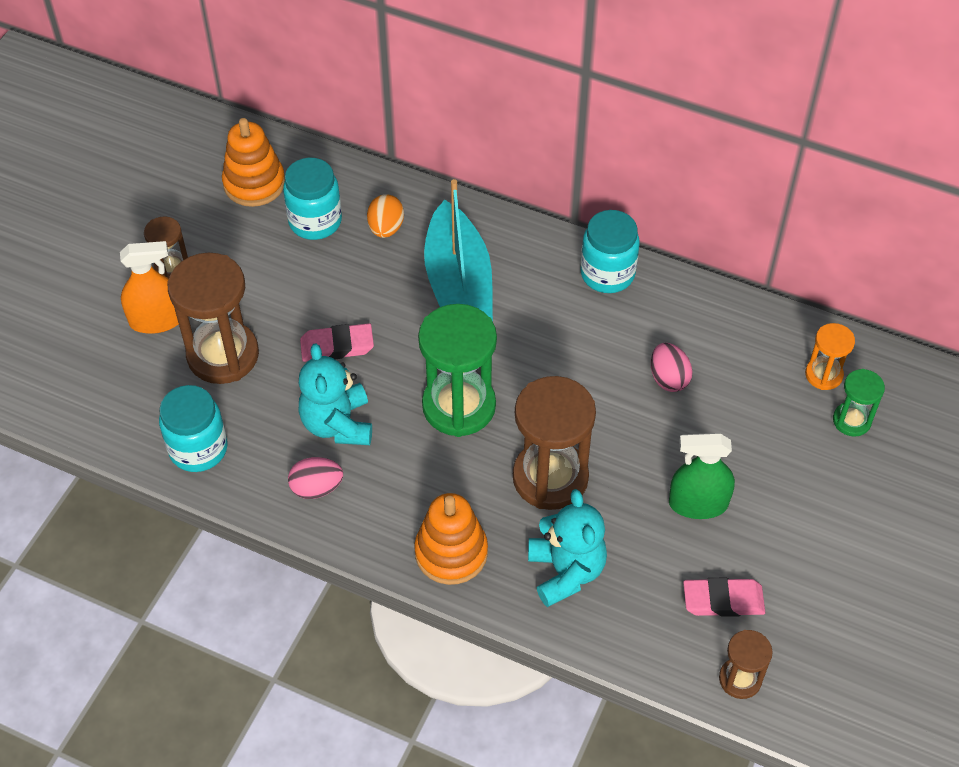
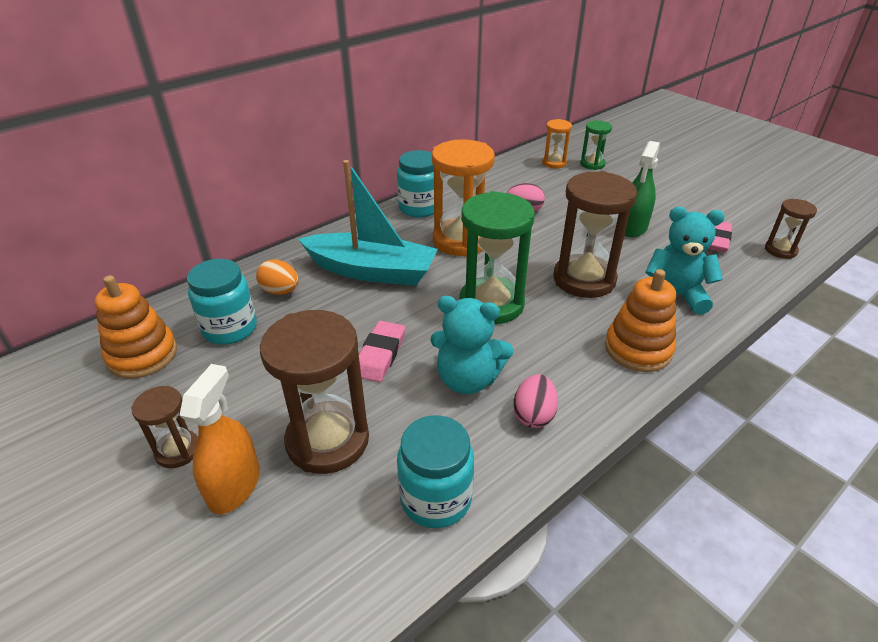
camera: 65 degrees left, 15 degrees down
none -> orange hourglass [432,139,495,257]

